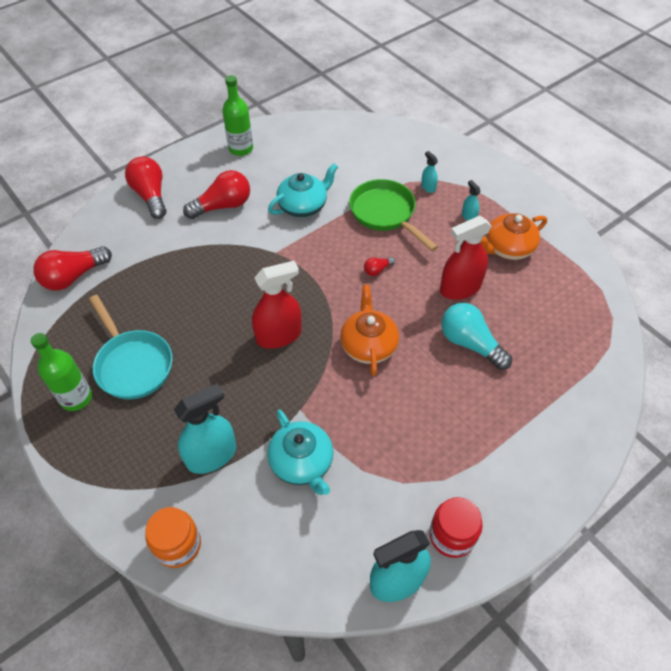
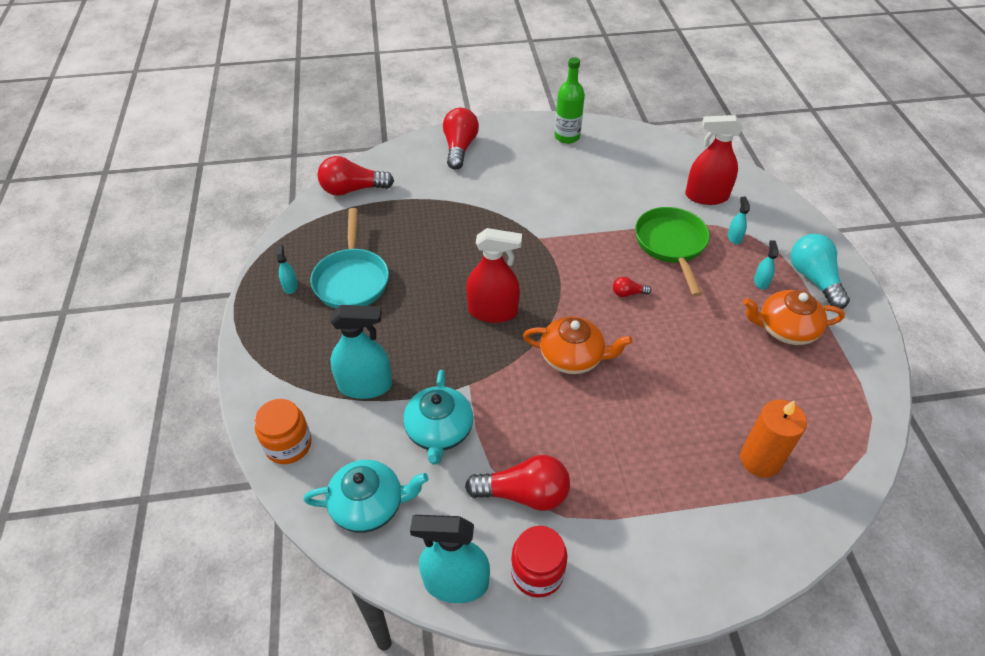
camera: 30 degrees right, 5 degrees down
green bottle [31,333,92,411] -> turquoise spray bottle [277,245,298,294]
red light bulb [183,170,250,219] -> red light bulb moved to [465,455,570,511]
turquoise teapot [268,163,338,217] -> turquoise teapot moved to [304,460,428,533]
orange teapot [340,285,399,376] -> orange teapot turned 75 degrees clockwise [523,316,632,374]
red spray bottle [440,216,492,300] -> red spray bottle moved to [685,115,743,205]
turquoise light bulb [441,303,512,370] -> turquoise light bulb moved to [790,234,850,309]
none -> orange candle [740,400,807,478]

